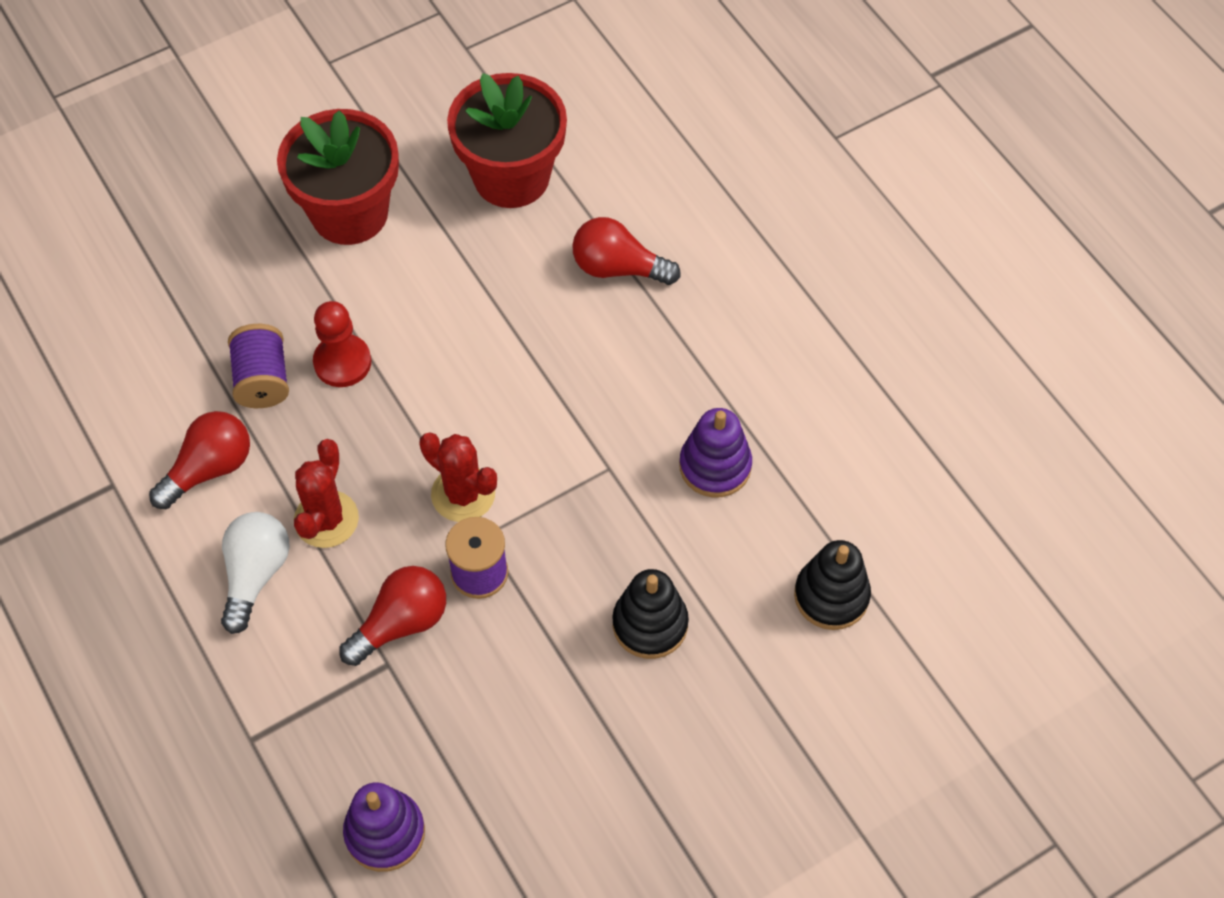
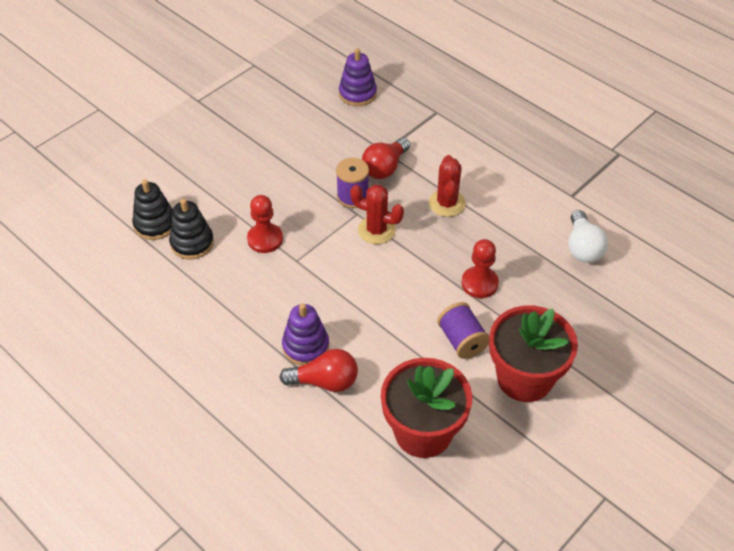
camera: 165 degrees right, 10 degrees down
red light bulb [149,411,250,509] -> none
white light bulb [221,512,290,634] -> white light bulb moved to [568,210,608,263]
purple spool [228,324,289,408] -> purple spool moved to [437,302,489,359]
black stacking toy [612,569,689,659] -> black stacking toy moved to [169,199,214,259]
purple stacking toy [679,408,752,498] -> purple stacking toy moved to [282,303,329,366]
none -> red pawn [247,195,283,253]

